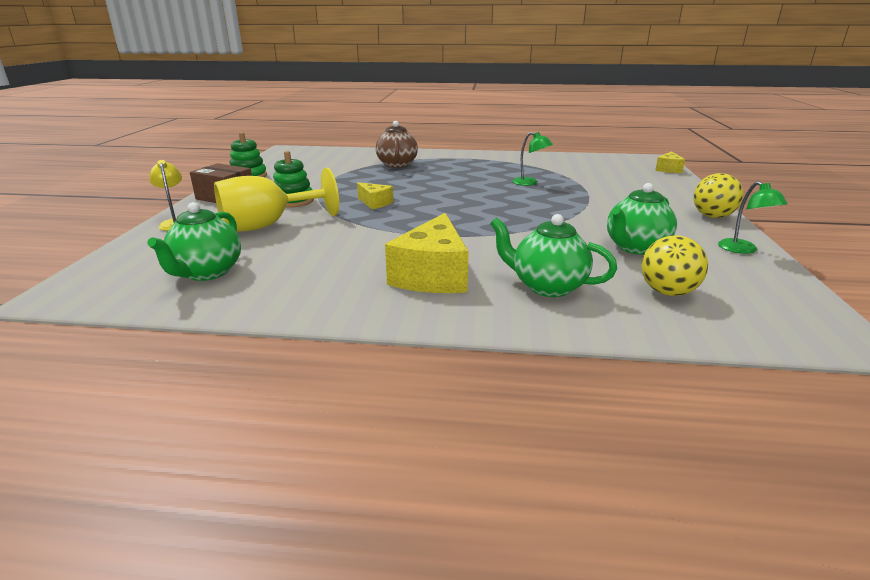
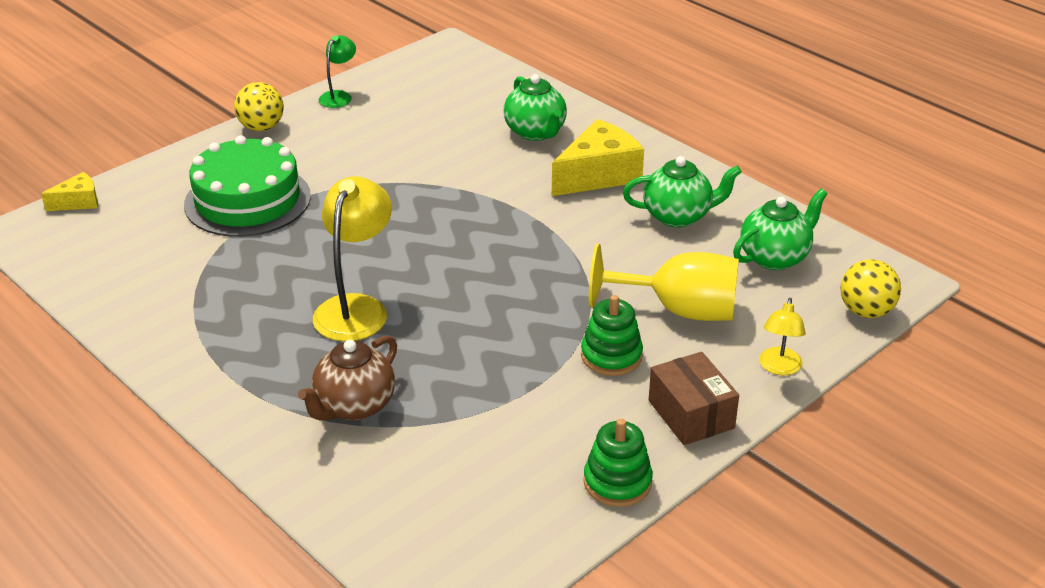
camera: 140 degrees left, 10 degrees up
yellow cheese [357,182,393,209] -> none
green lamp [512,132,553,186] -> none
green teapot [607,183,677,255] -> green teapot moved to [623,156,742,227]
yellow ball [641,235,708,296] -> yellow ball moved to [840,259,901,318]
none -> green cake [184,135,311,237]
none -> yellow lamp [313,176,392,341]

